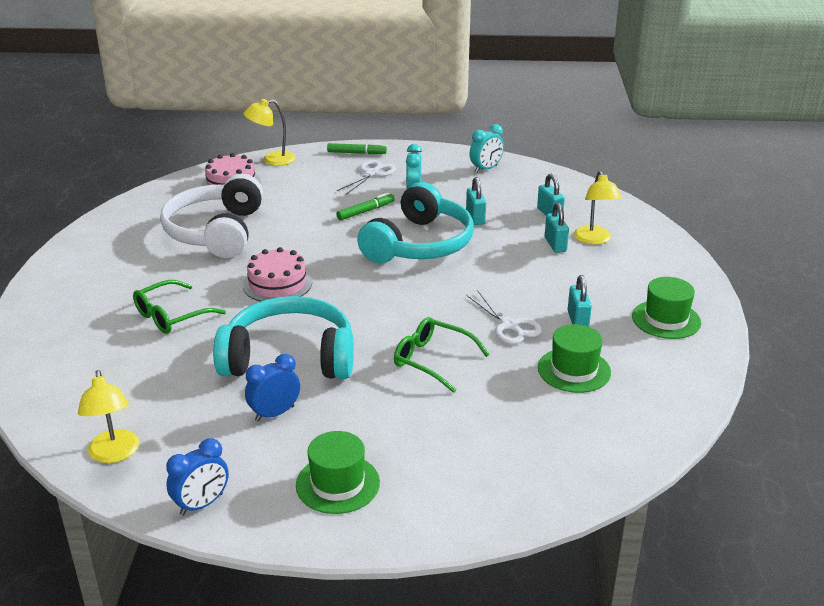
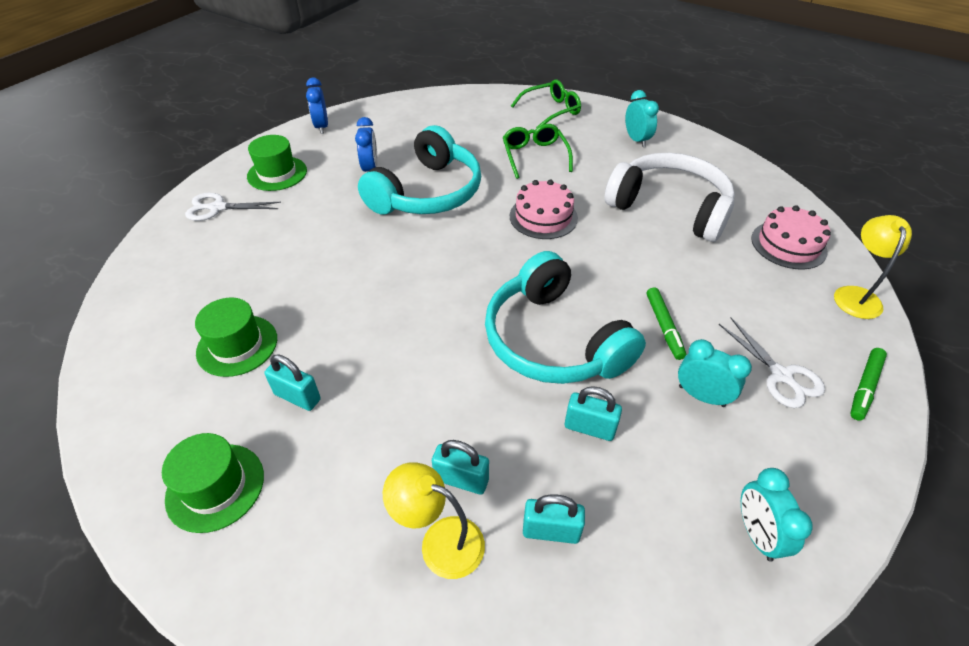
camera: 120 degrees right, 15 degrees up
yellow lamp [78,370,139,463] -> none
green glasses [394,317,490,393] -> green glasses moved to [511,80,581,128]
white scissors [466,290,542,344] -> white scissors moved to [185,192,281,221]
none -> turquoise clock [625,90,659,147]

